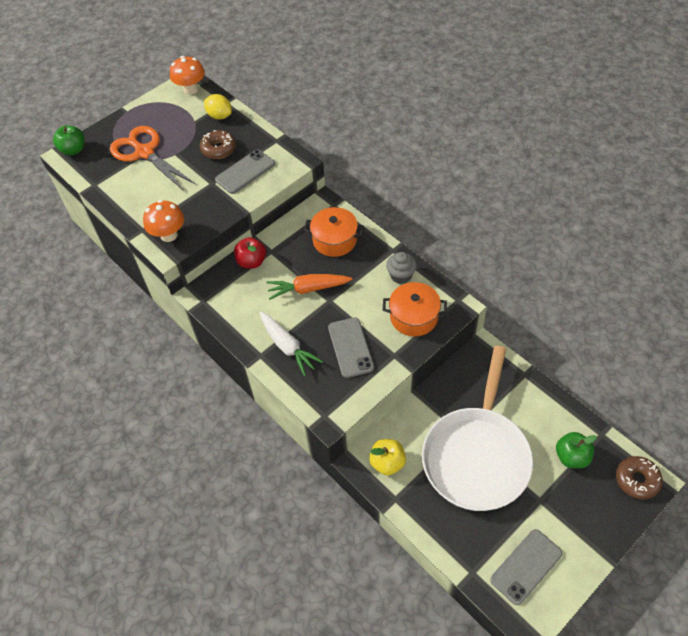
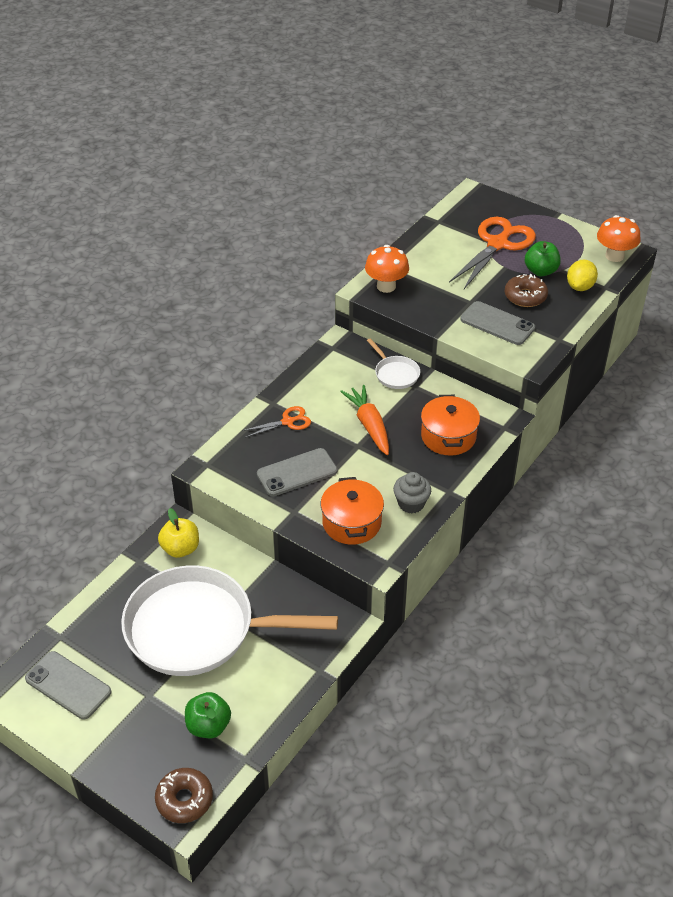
camera: 75 degrees right, 10 degrees down
green apple [53,125,85,155] -> green apple moved to [525,241,561,277]
red apple [234,237,266,269] -> white pan [367,338,420,389]
white carrot [259,311,323,376] -> orange scissors [242,406,311,438]

